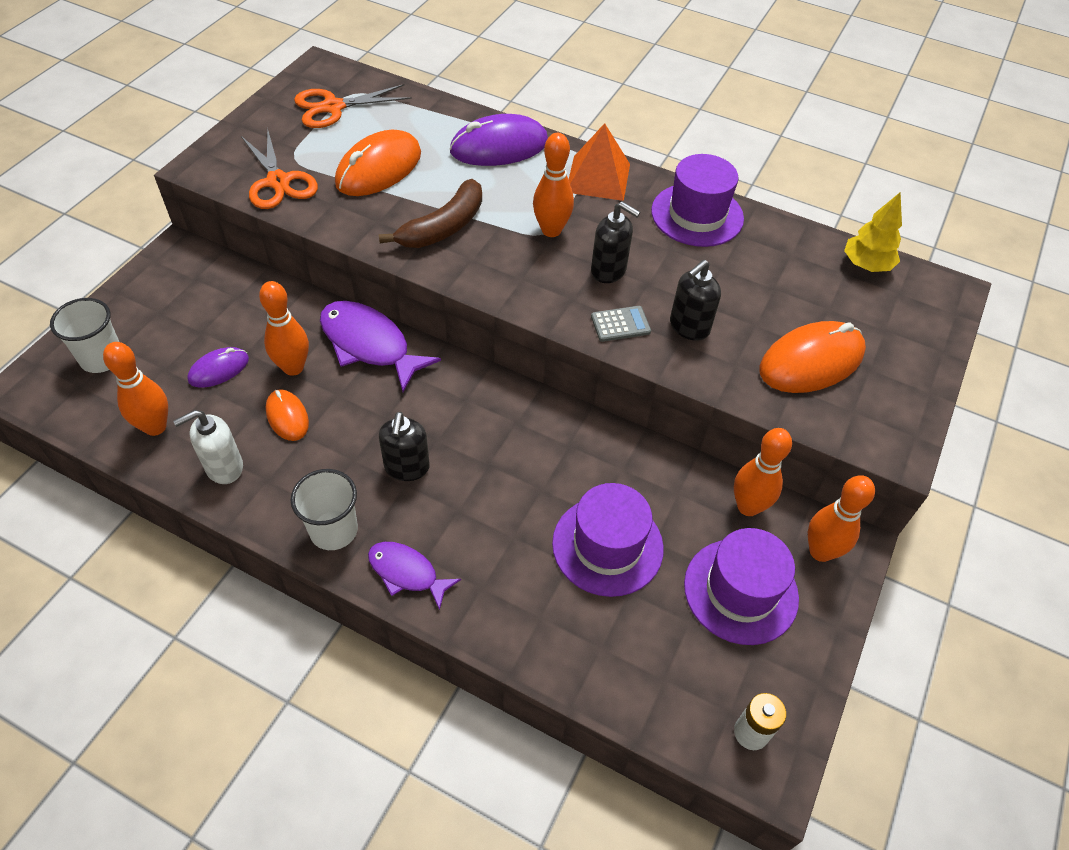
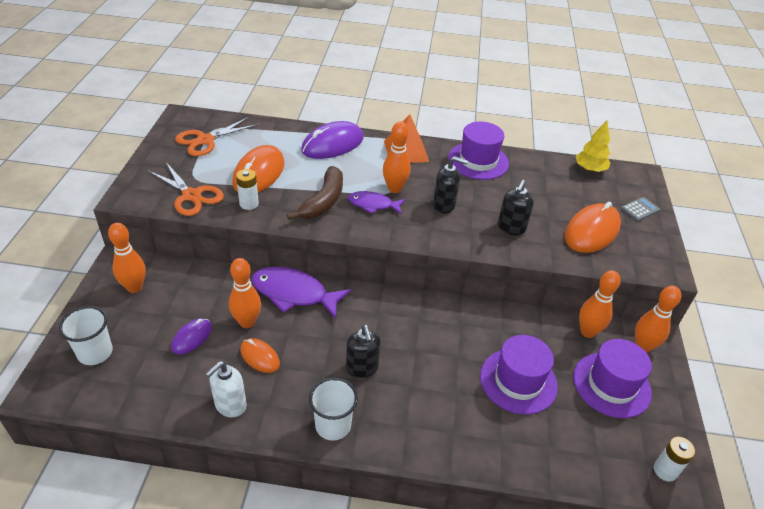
camera: 20 degrees left, 10 degrees down
orange bowling pin [103,342,168,436] -> orange bowling pin moved to [108,223,146,293]
purple fish [368,542,461,610] -> purple fish moved to [348,191,405,214]
grey calculator [591,306,651,342] -> grey calculator moved to [621,197,660,221]
none -> white battery [236,169,259,210]

